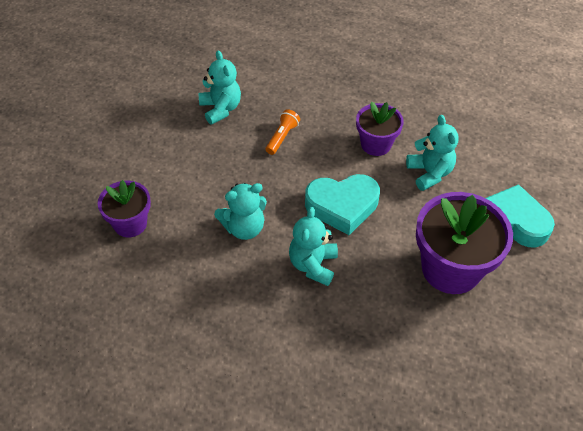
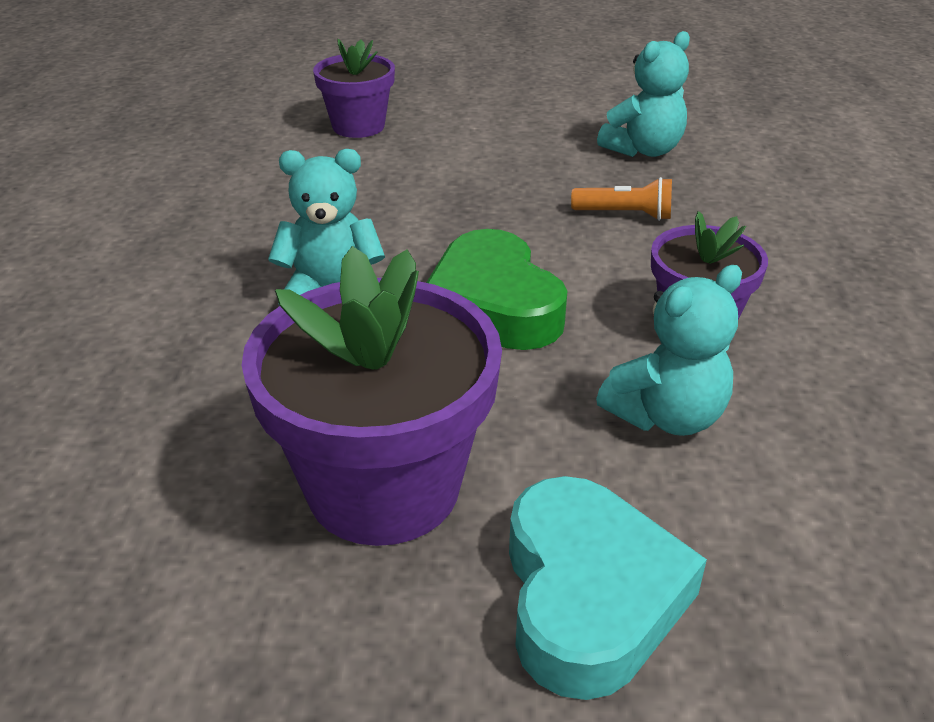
camera: 75 degrees right, 15 degrees down
turquoise teddy bear [214,183,267,240] -> none
turquoise heart [305,174,380,235] -> green heart [426,229,567,350]

